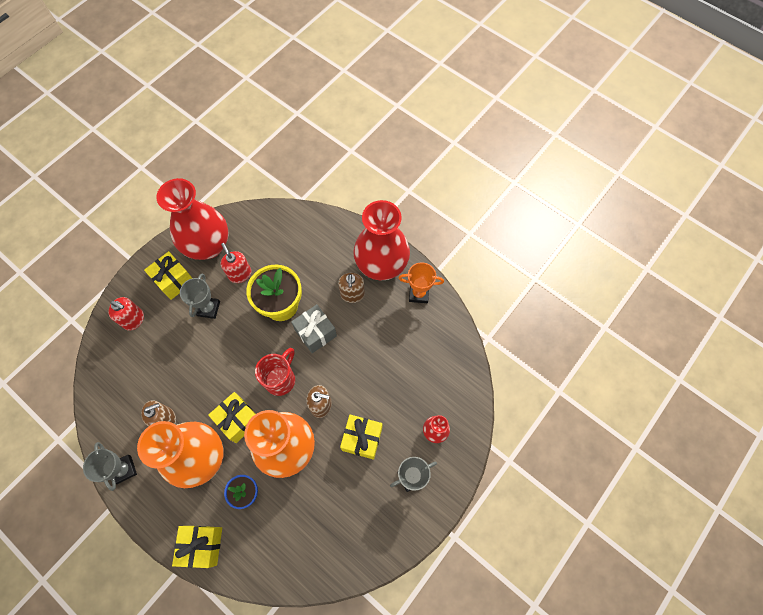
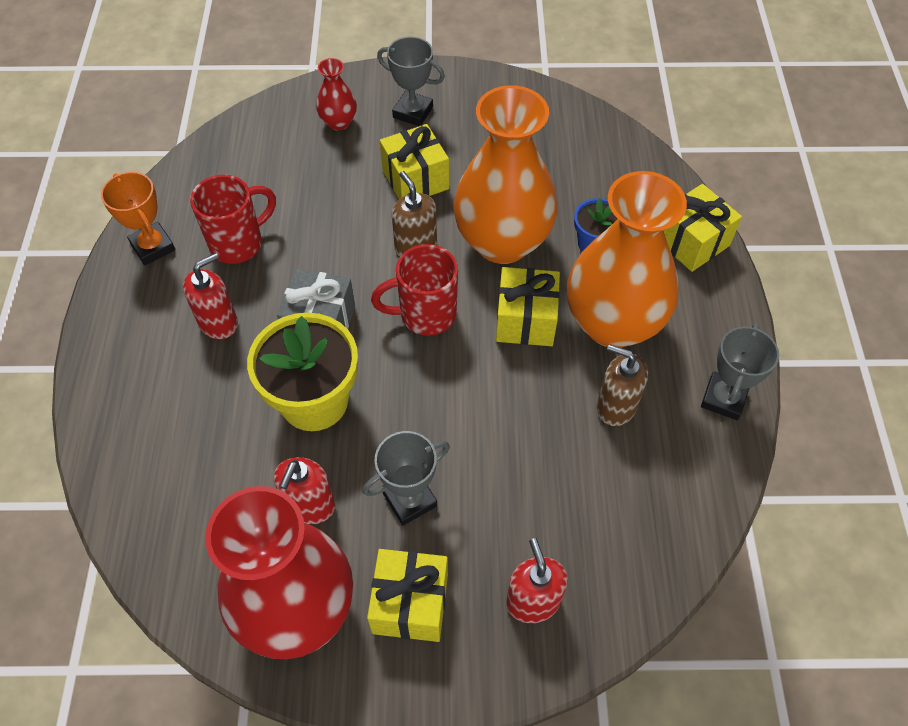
camera: 130 degrees left, 10 degrees down
brown soap dispenser [338,273,365,303] -> red soap dispenser [183,253,238,339]
red vase [353,200,410,280] -> none
none -> red mug [190,175,276,264]

